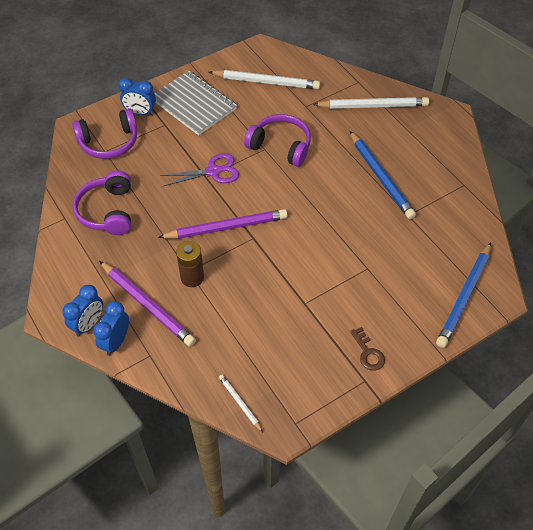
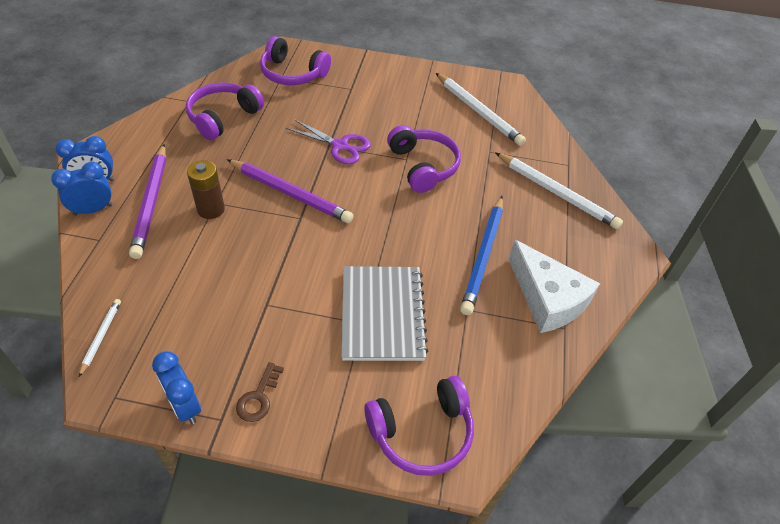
camera: 40 degrees right, 5 degrees down
blue clock [119,78,156,115] -> blue clock moved to [152,351,201,425]
grey notebook [154,71,237,135] -> grey notebook moved to [341,266,429,361]
blue pencil [436,242,491,348] -> purple headphones [364,376,474,476]
none -> white cheese [509,240,600,333]

